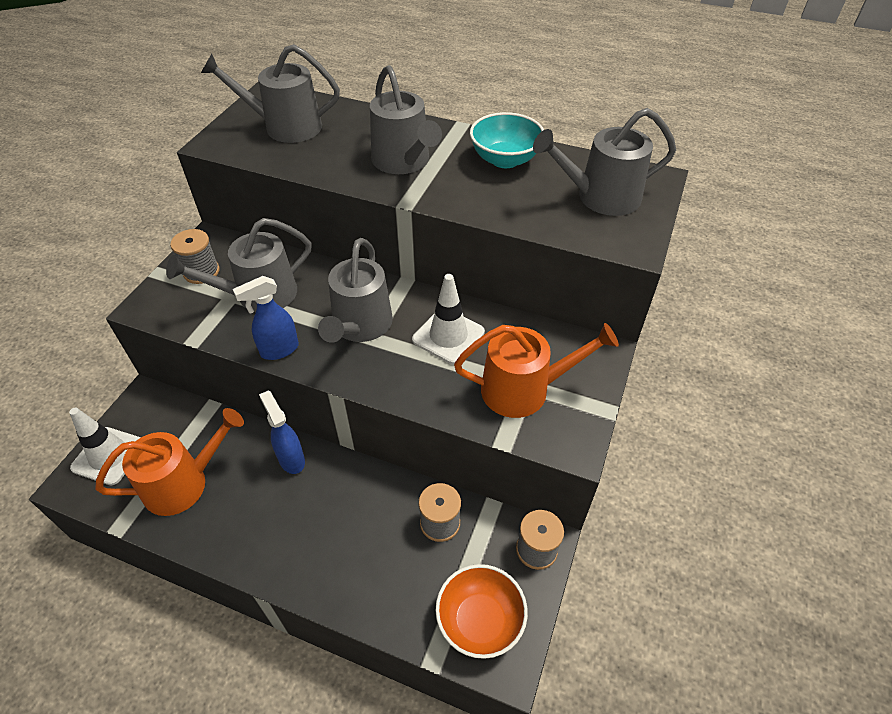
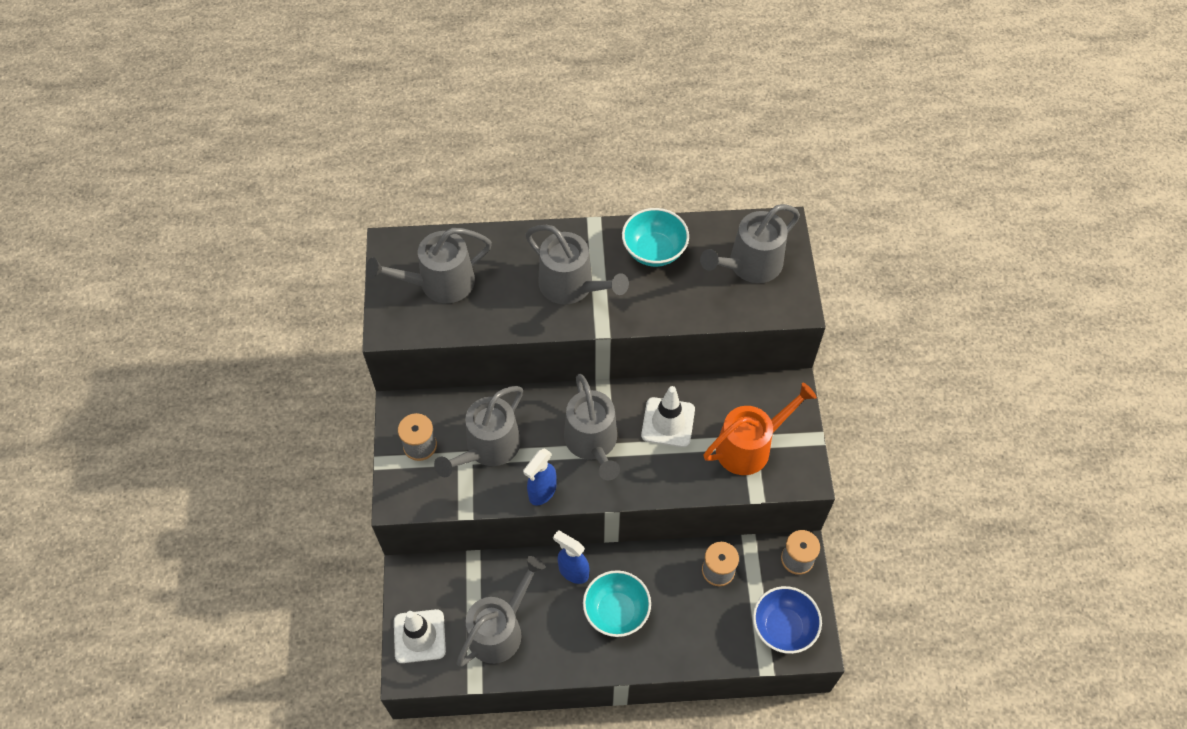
camera: 25 degrees left, 10 degrees up
orange watering can [95,408,244,516] -> grey watering can [456,556,545,667]
orange bowl [436,564,528,659] -> blue bowl [753,586,822,654]
none -> turquoise bowl [583,570,651,637]

